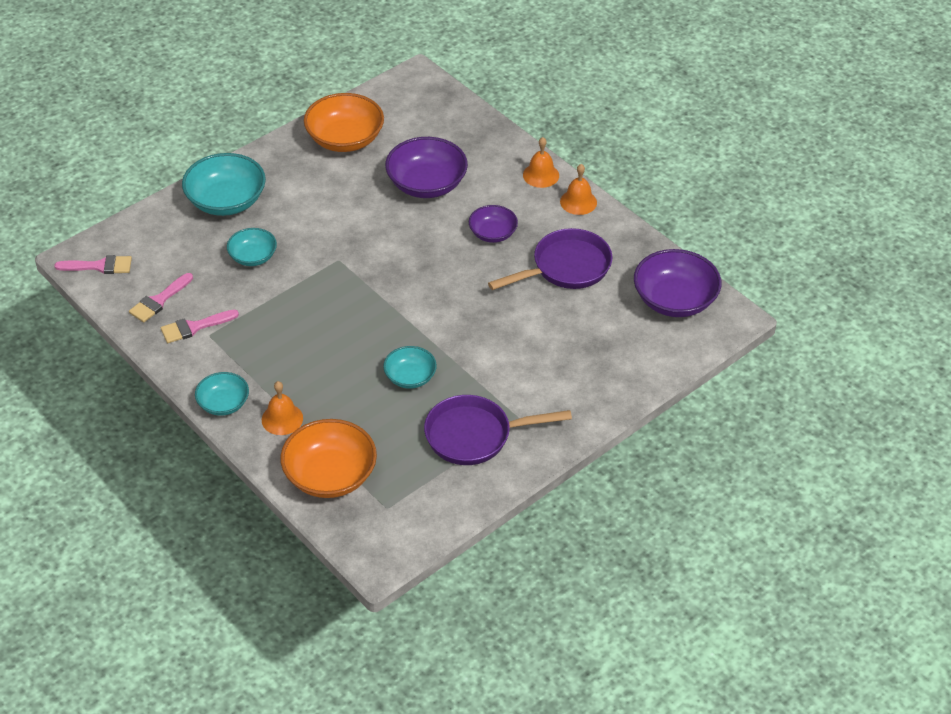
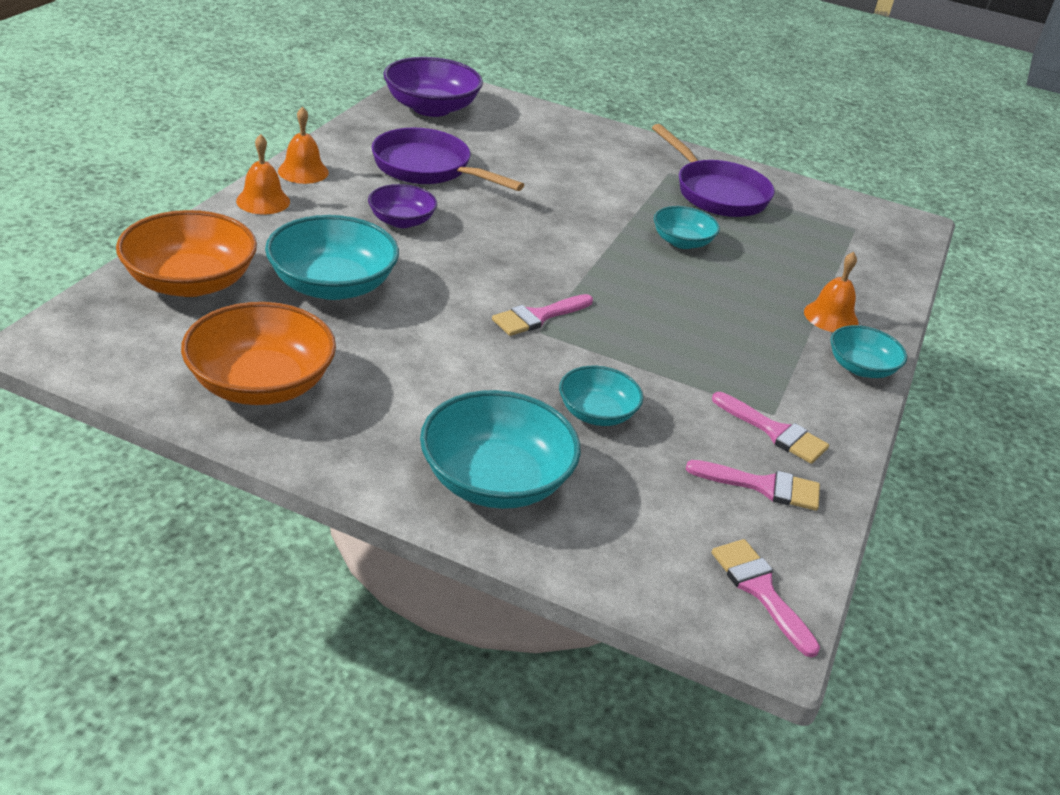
camera: 120 degrees left, 10 degrees down
orange bowl [280,419,377,498] -> orange bowl moved to [116,210,257,297]
purple bowl [385,137,468,198] -> turquoise bowl [265,215,399,300]
none -> pink brush [492,294,593,336]

